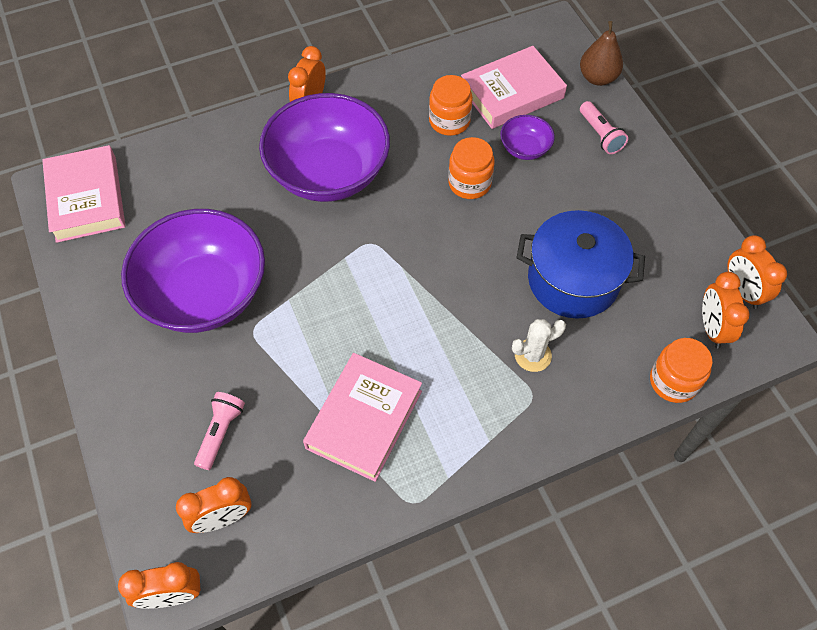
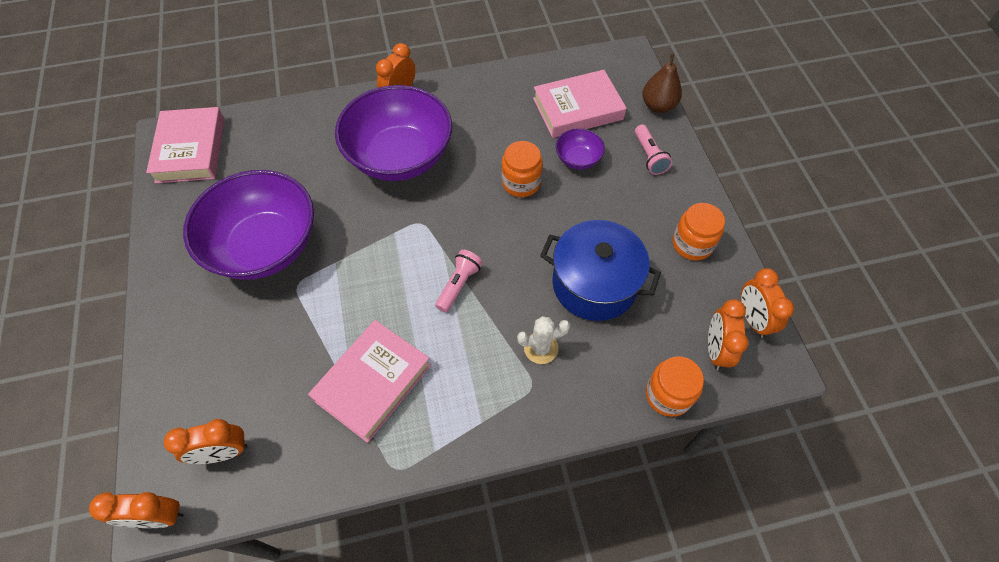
camera: 10 degrees right, 0 degrees up
pink flashlight [194,392,245,470] -> pink flashlight moved to [435,249,483,312]
orange jar [429,75,473,136] -> orange jar moved to [673,203,725,261]

